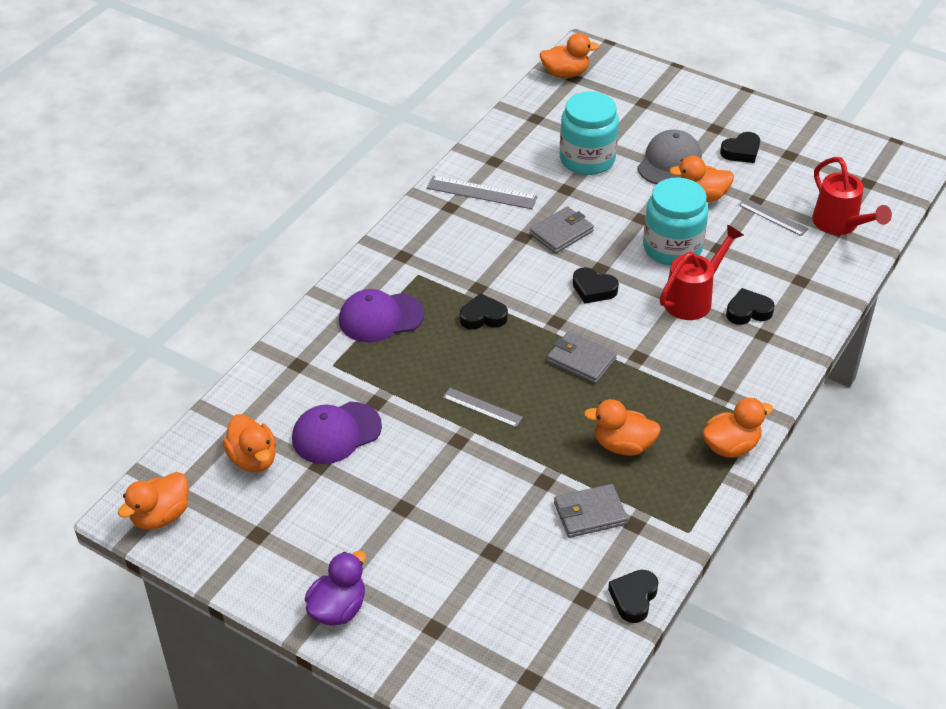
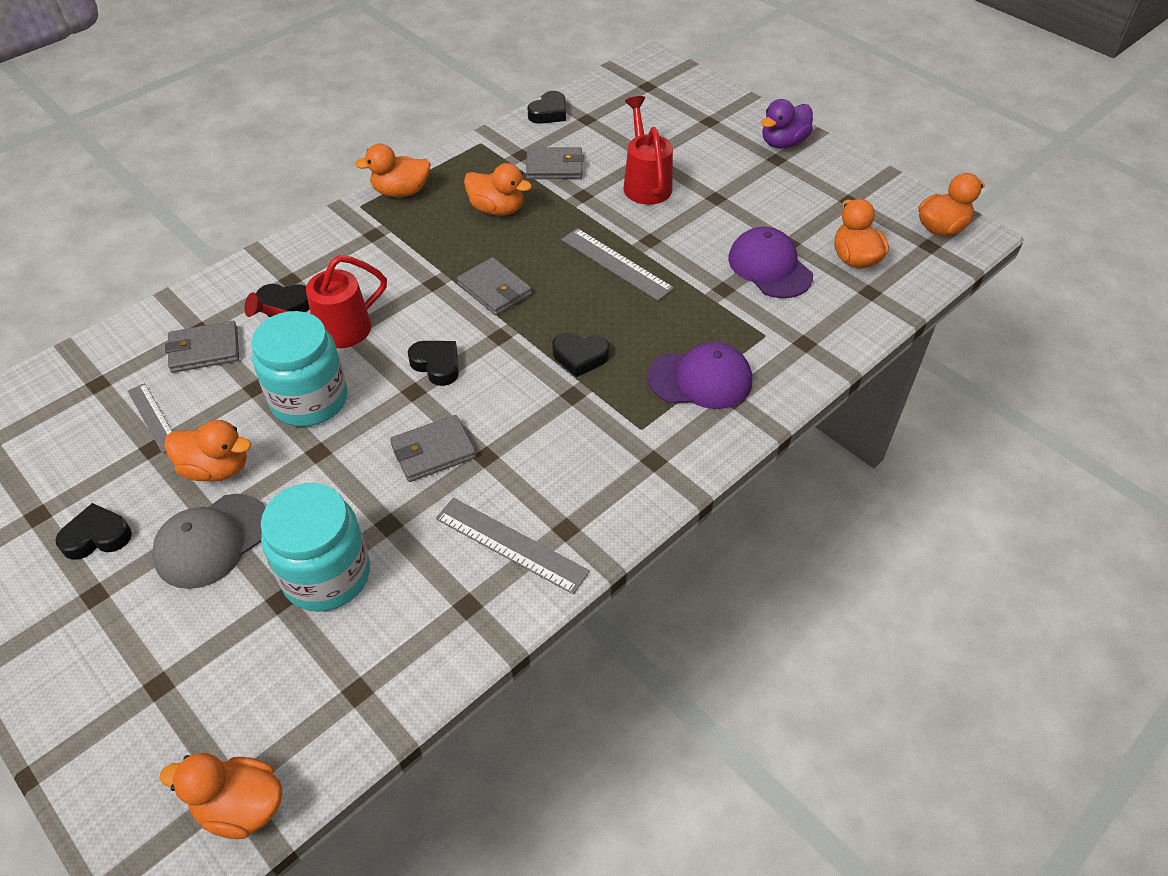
camera: 165 degrees left, 5 degrees up
purple cap [292,402,382,464] -> purple cap turned 105 degrees counterclockwise [728,227,813,298]
grey ruler [443,388,523,428] -> grey ruler [561,228,674,301], size x1.52
red watering can [812,157,892,235] -> red watering can moved to [623,96,673,205]
none -> grey wallet [165,321,239,373]

